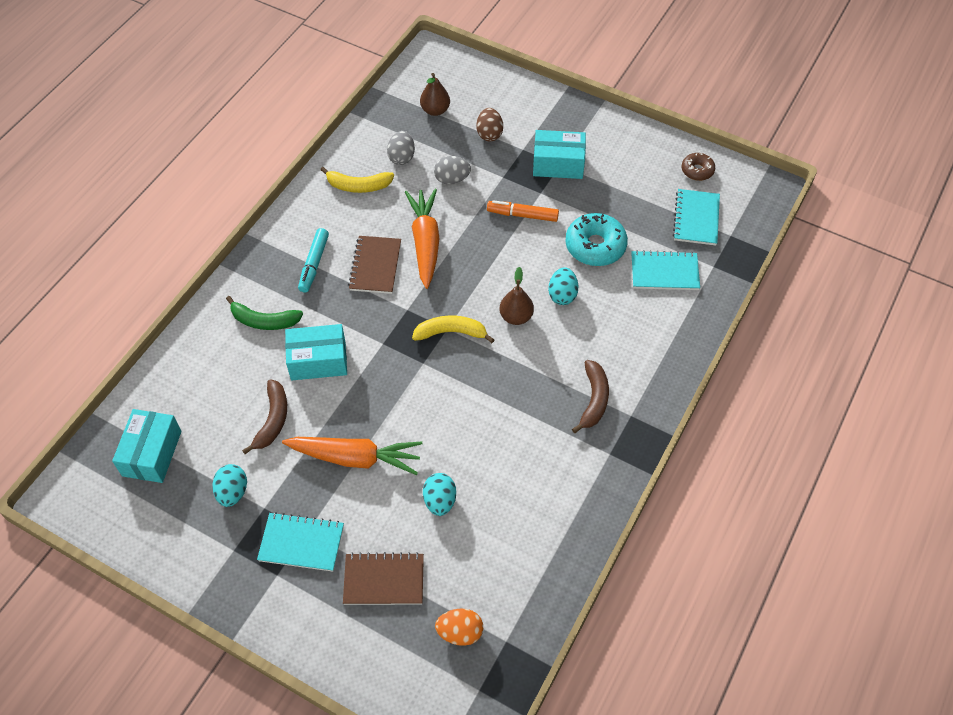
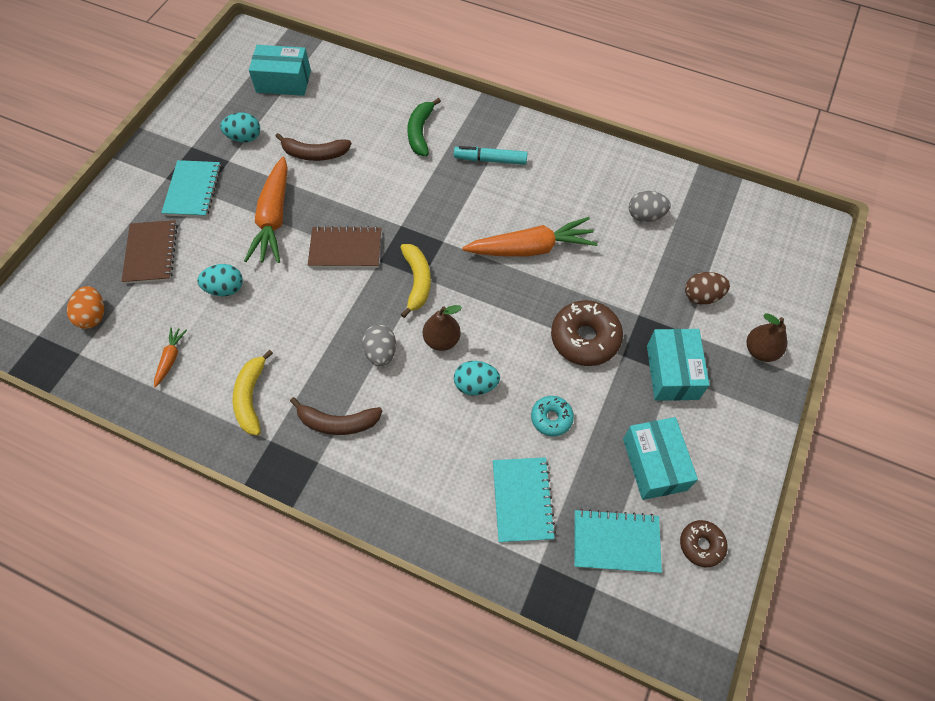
camera: 85 degrees right, 5 degrees up
turquoise box [285,324,347,380] -> turquoise box moved to [623,417,698,500]
yellow banana [320,167,394,193] -> yellow banana moved to [233,350,273,436]
brown notebook [348,236,401,294] -> brown notebook moved to [308,226,381,268]
brown pear [420,73,450,116] -> brown pear moved to [747,313,787,362]
grey egg [434,156,471,184] -> grey egg moved to [362,324,396,366]
orange marker [487,200,559,222] -> brown donut [551,300,623,366]
turquoise donut [565,213,628,266] -> turquoise donut [531,396,574,436], size x0.57
none -> orange carrot [154,327,187,388]

